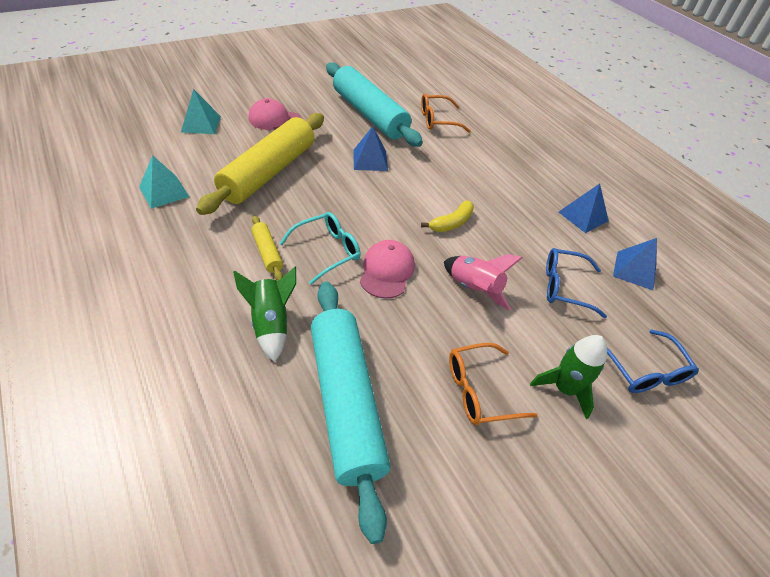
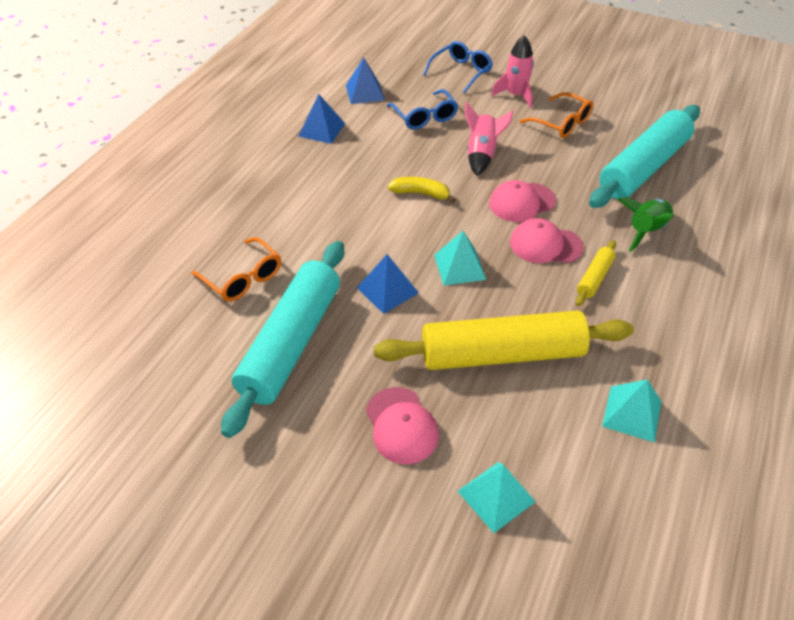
camera: 120 degrees left, 0 degrees up
turquoise glasses [279,212,361,285] -> pink cap [510,218,584,263]
green rocket [530,335,607,419] -> pink rocket [491,35,534,108]
none -> turquoise pyramid [434,231,486,286]

